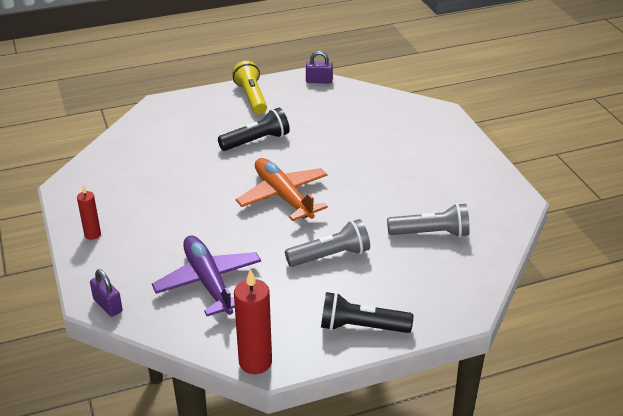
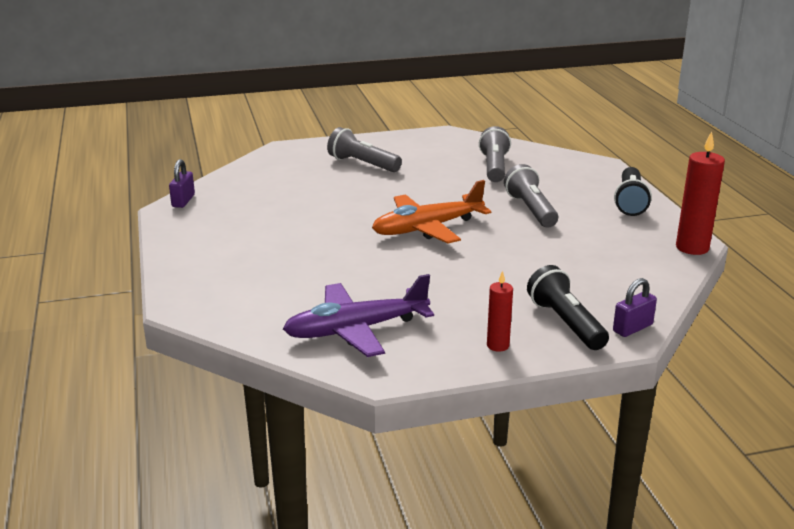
camera: 85 degrees left, 10 degrees down
purple plane [152,235,261,316] -> purple plane moved to [283,274,434,357]
black flashlight [218,108,290,151] -> black flashlight moved to [527,265,609,350]
yellow flashlight [232,61,267,115] -> none
none -> grey flashlight [327,127,402,172]

